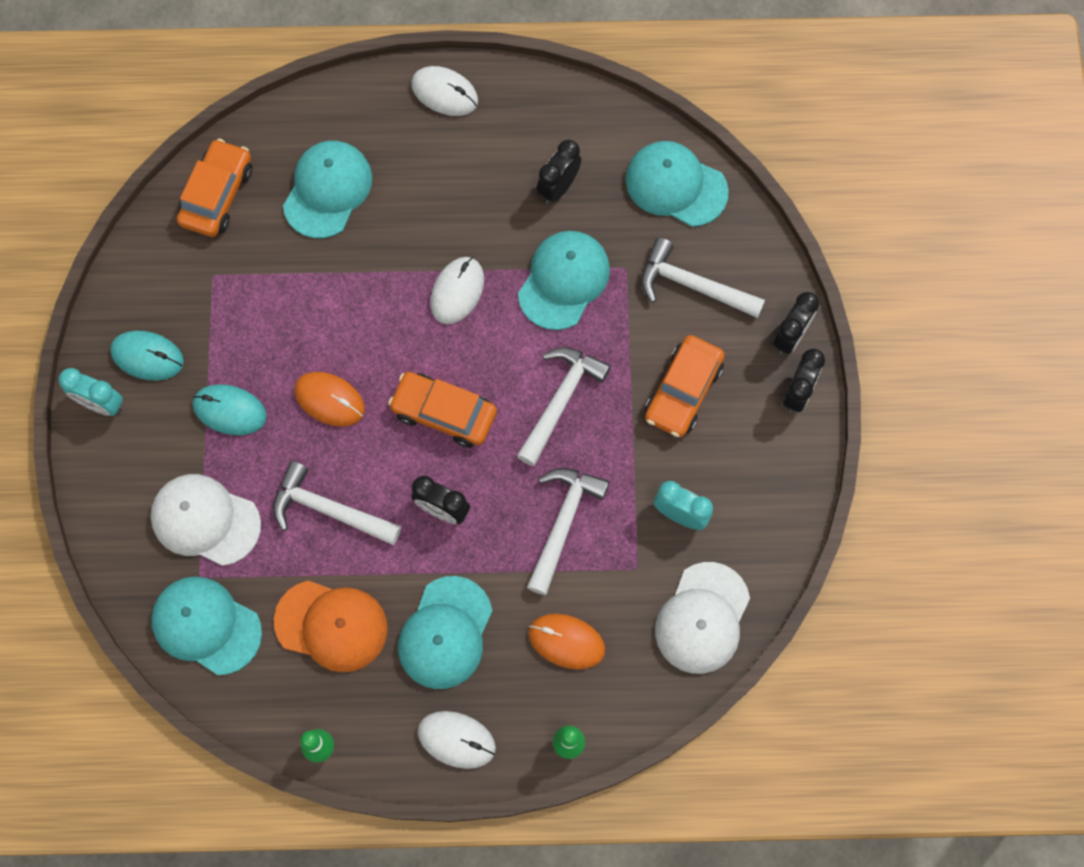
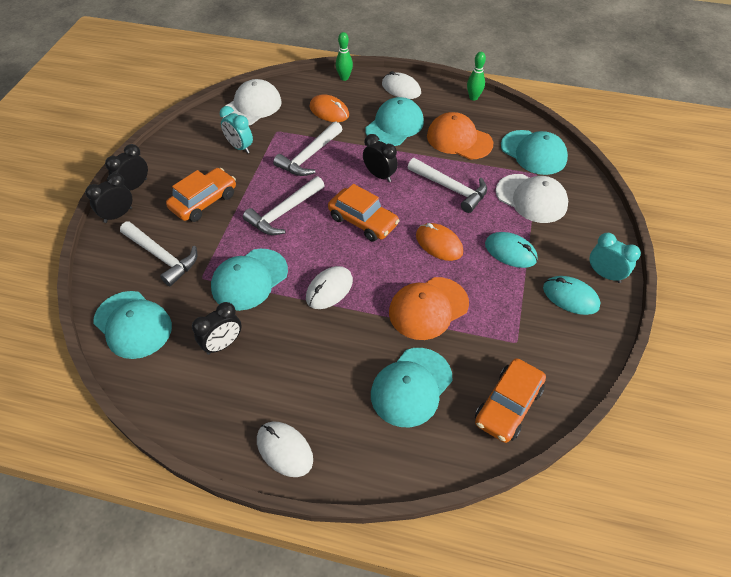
camera: 165 degrees left, 20 degrees down
none -> orange cap [389,277,469,340]

